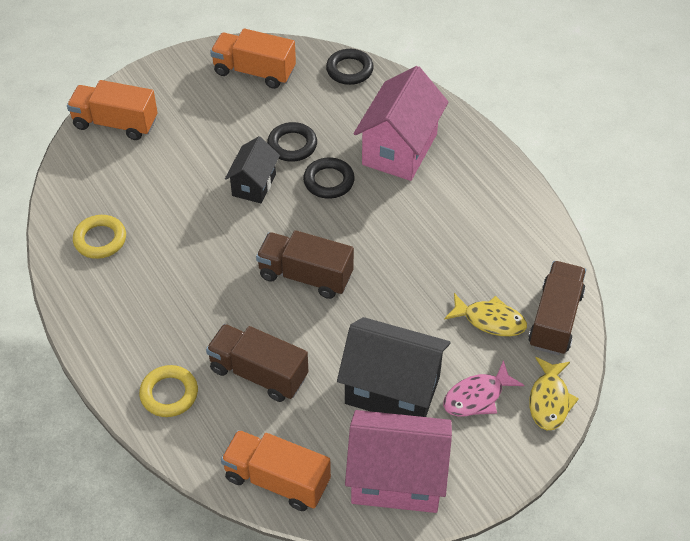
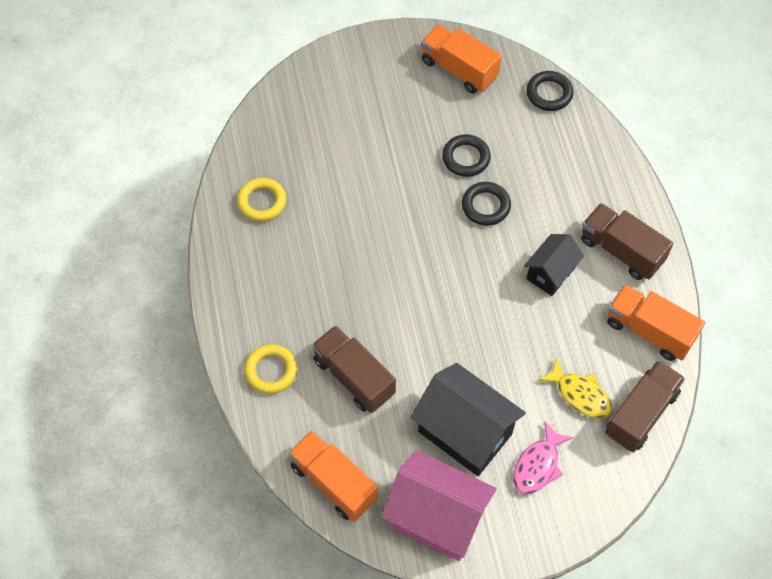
camera: 20 degrees right, 10 degrees up
orange truck [67,80,157,140] -> orange truck moved to [607,284,705,361]
black house [225,136,280,203] -> black house moved to [524,234,584,296]
brown truck [256,230,354,299] -> brown truck moved to [581,203,673,280]
pink house [354,66,448,181] -> none
pink fish [443,360,524,417] -> pink fish turned 45 degrees counterclockwise [513,421,573,494]
yellow fish [529,357,579,430] -> none

